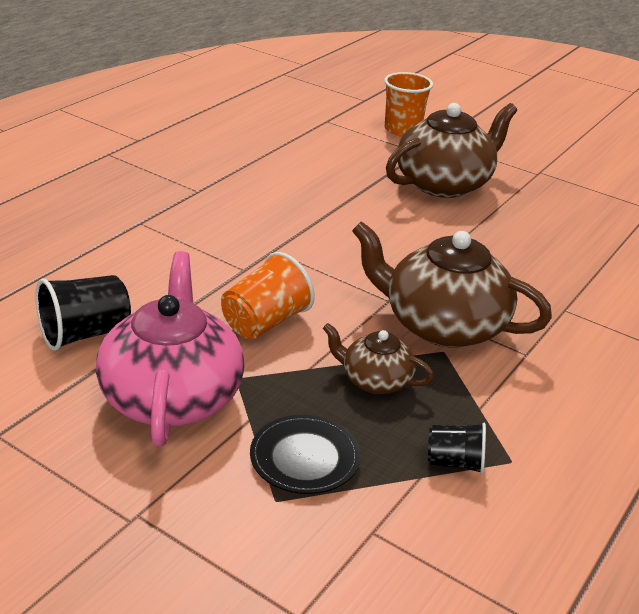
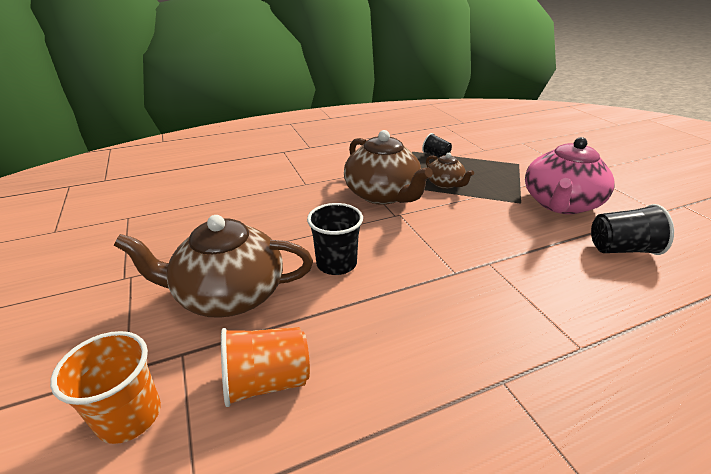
camera: 145 degrees left, 0 degrees up
orange cup [221,252,315,339] -> orange cup moved to [221,327,310,407]
black plate [250,414,361,494] -> none
none -> black cup [307,203,363,275]

